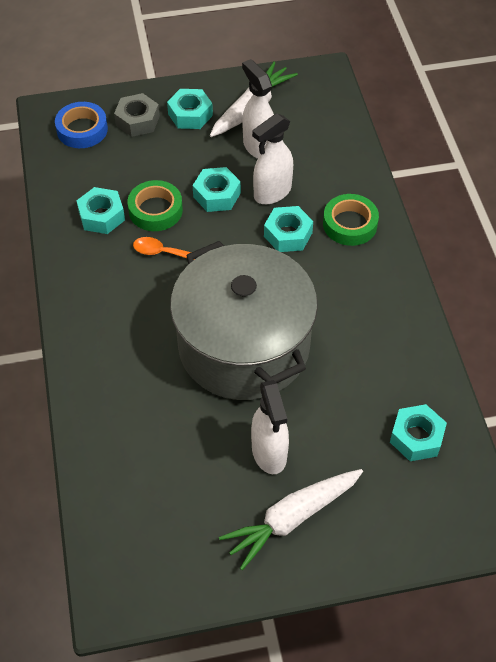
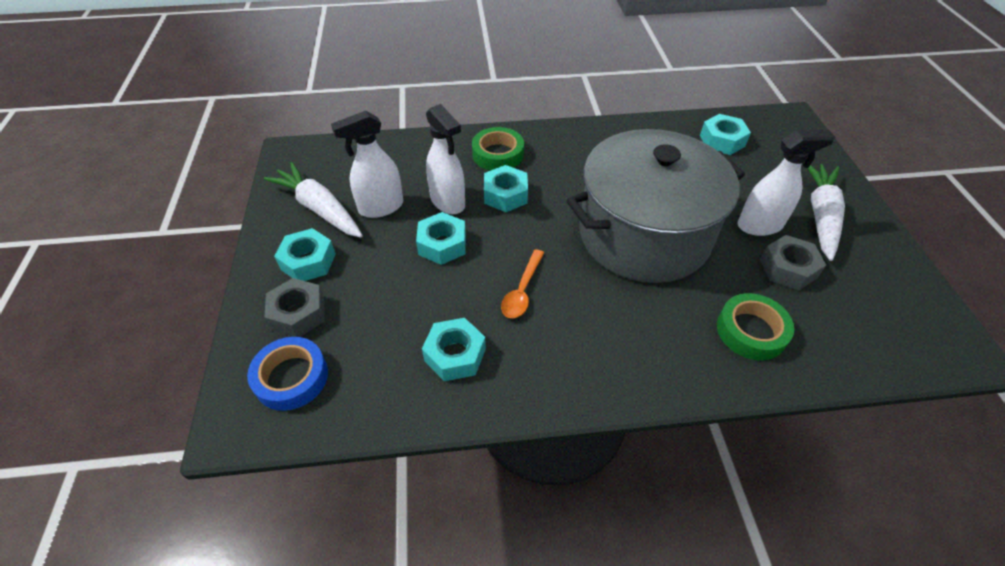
camera: 85 degrees left, 5 degrees down
green tape [127,180,183,231] -> green tape moved to [717,293,794,360]
white carrot [219,469,363,570] -> white carrot turned 135 degrees counterclockwise [807,164,845,261]
none -> grey nut [760,235,826,290]

